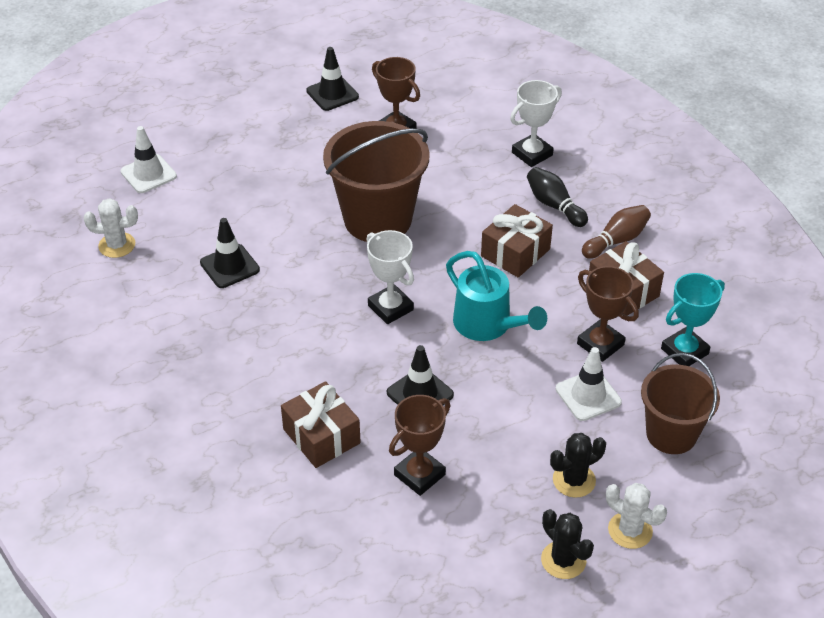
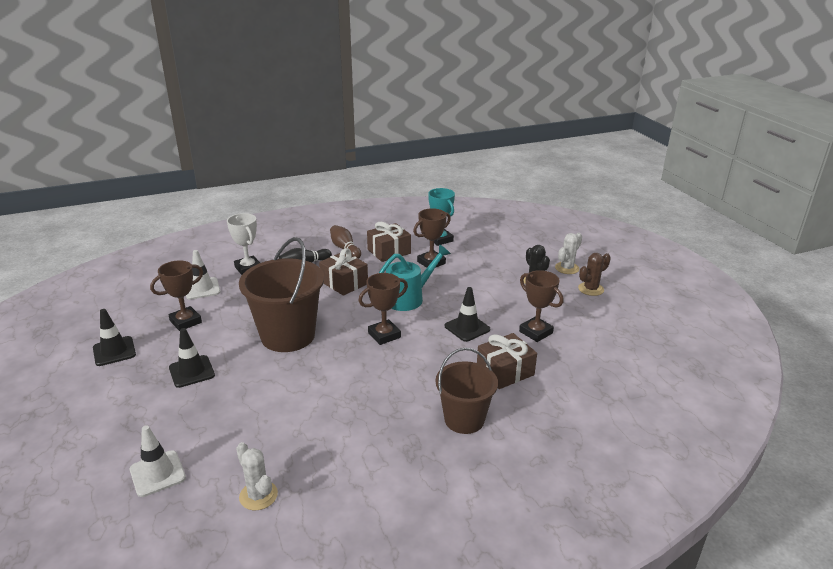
camera: 85 degrees left, 15 degrees down
white cactus [83,198,138,258] -> white cactus turned 45 degrees counterclockwise [236,442,278,510]
black traffic cone [200,218,260,288] -> black traffic cone moved to [169,328,215,388]
white trophy [367,230,414,324] -> brown trophy [358,273,408,345]
black cactus [541,509,594,579] -> brown cactus [578,253,611,296]
white traffic cone [556,347,622,421] -> white traffic cone moved to [186,250,220,300]
brown bucket [641,353,720,454] -> brown bucket moved to [435,348,498,434]

